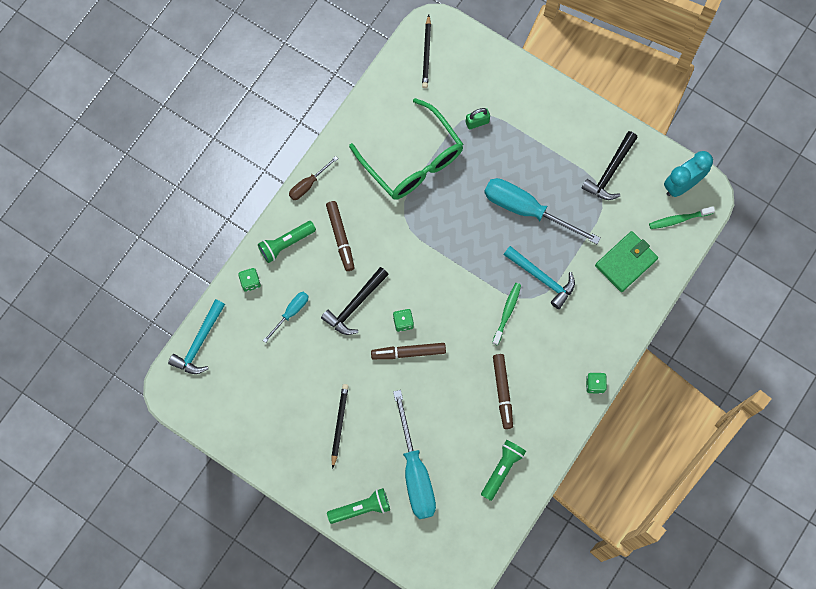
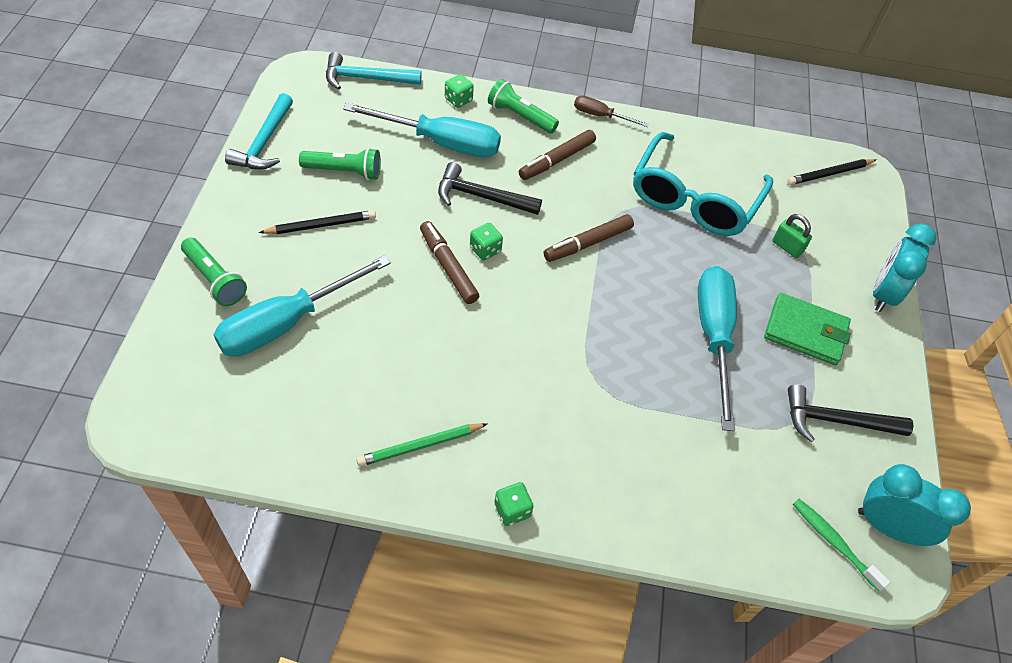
camera: 60 degrees right, 20 degrees down
turquoise screwdriver [263,292,309,343] -> turquoise screwdriver [343,102,501,157], size x1.98
green glasses [349,98,463,200] -> turquoise glasses [633,132,773,236]
green flashlight [481,440,526,501] -> green flashlight moved to [299,148,381,180]
green toothbrush [492,283,521,346] -> none
brown marker [493,354,513,429] -> brown marker moved to [544,214,634,262]
turquoise hammer [504,246,575,309] -> turquoise hammer moved to [225,93,293,169]
green wallet [595,231,658,292] -> green wallet moved to [764,293,851,365]
none -> green pencil [356,423,487,467]
none -> turquoise clock [873,223,937,312]

